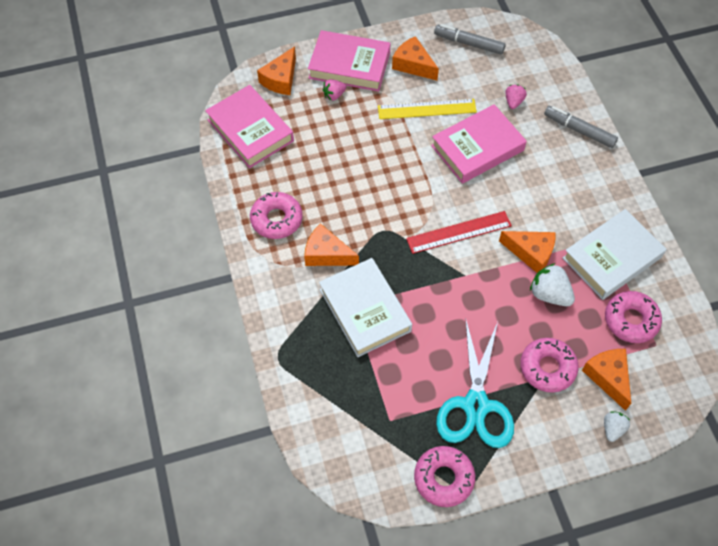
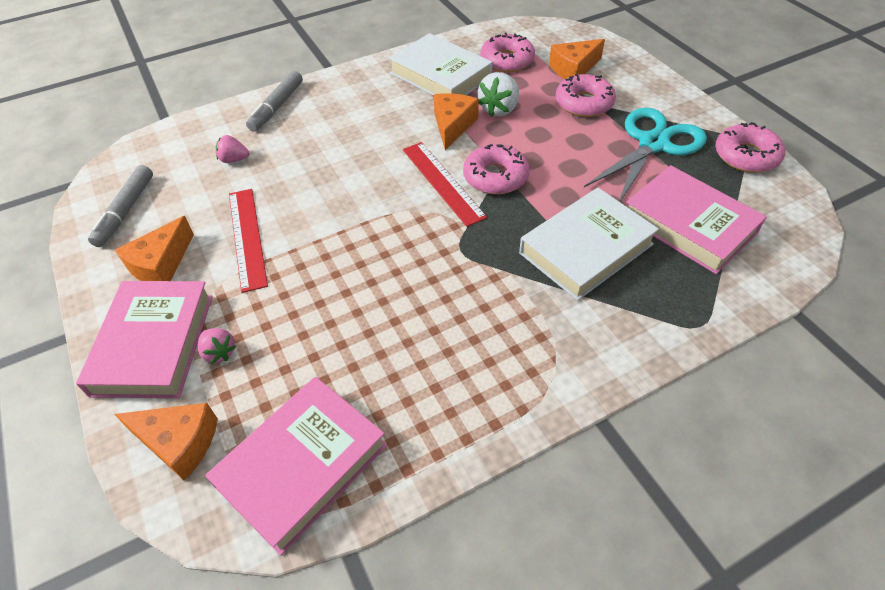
camera: 100 degrees left, 10 degrees down
pink donut [250,192,303,239] -> pink donut moved to [463,144,529,195]
orange cheese [304,223,359,266] -> none
yellow ruler [378,99,477,119] -> red ruler [229,189,268,293]
pink book [431,104,527,184] -> pink book moved to [626,165,767,274]
turquoise scissors [436,321,514,448] -> turquoise scissors turned 45 degrees counterclockwise [584,108,707,202]
white strawberry [604,412,630,442] -> none

